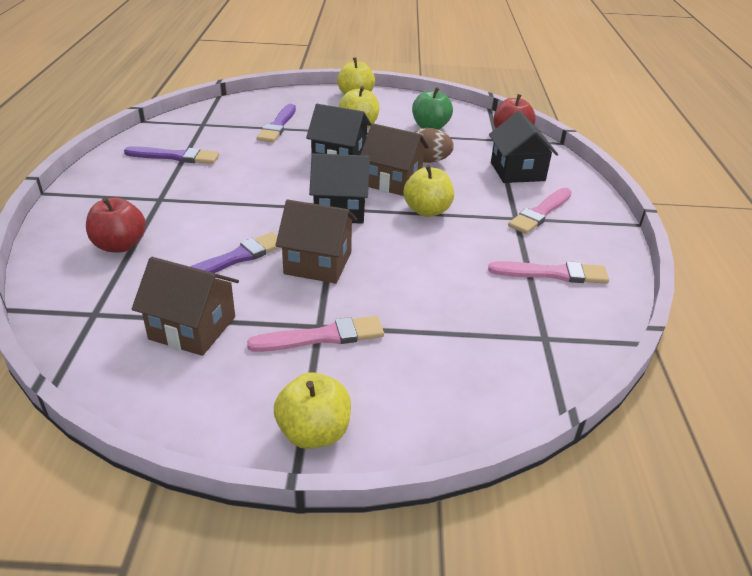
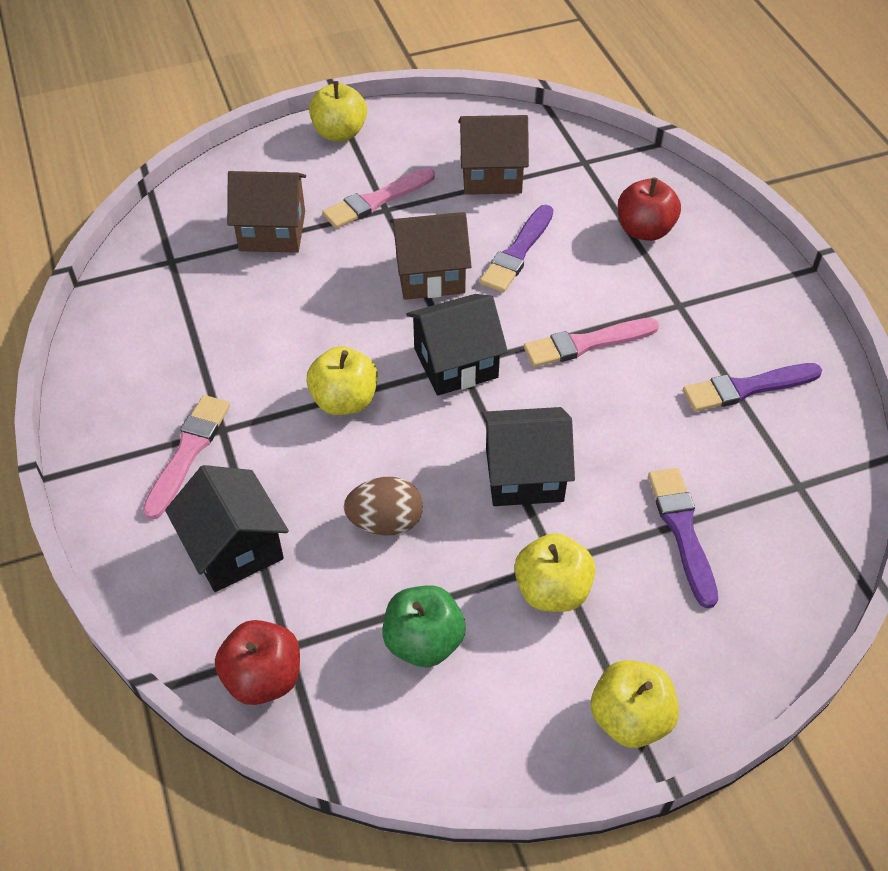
camera: 160 degrees right, 15 degrees up
brown house [361,123,429,196] -> brown house moved to [227,171,306,253]
pink brush [488,261,609,284] -> pink brush moved to [524,318,659,367]

